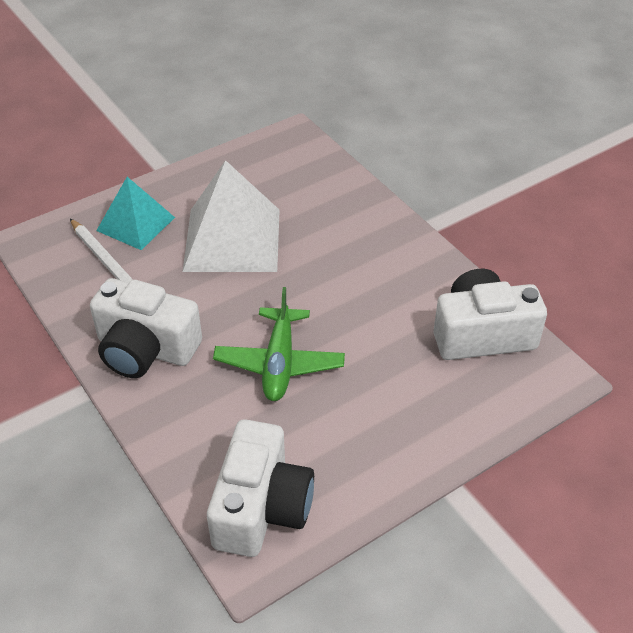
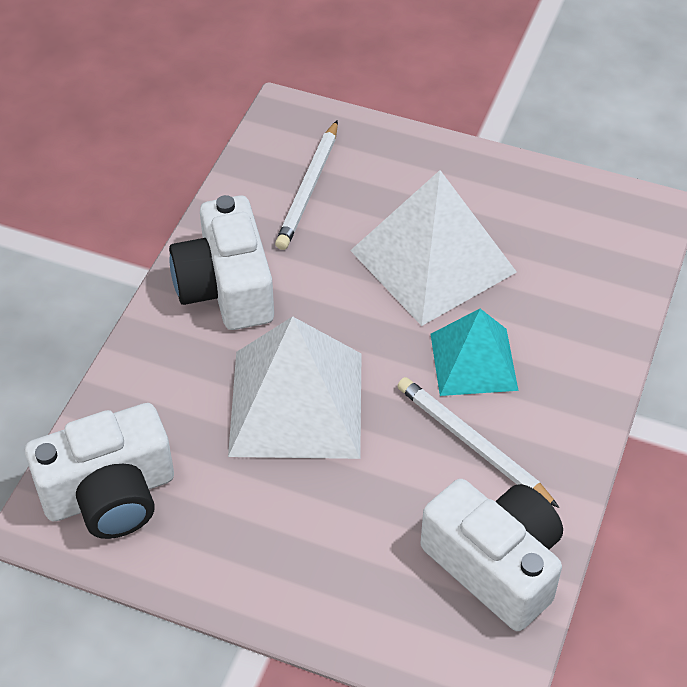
camera: 55 degrees right, 5 degrees up
turquoise pyramid [96,177,175,250] -> turquoise pyramid moved to [431,309,518,396]
green plane [213,287,345,401] -> white pyramid [228,316,362,459]
none -> white pencil [397,377,559,508]

